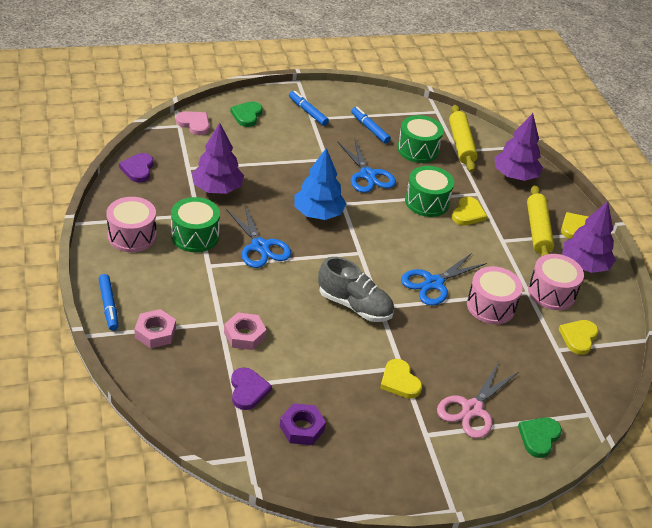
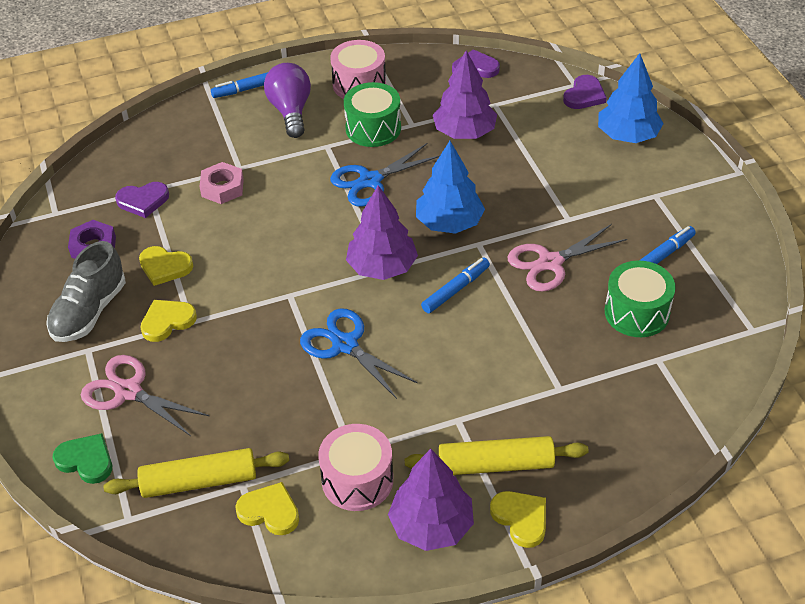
camera: 90 degrees right, 5 degrees up
pink nut [135,309,176,348] -> none
pink heart [176,111,209,135] -> purple heart [563,75,607,109]
green heart [230,101,263,127] -> blue tree [598,53,664,143]
blue marker [289,91,329,126] -> blue marker moved to [421,258,490,313]
grey shoe [318,257,394,322] -> grey shoe moved to [46,241,126,342]
blue scissors [337,137,396,193] -> pink scissors [507,224,627,292]
green drum [405,166,454,217] -> none
yellow rolling pin [449,105,478,172] -> yellow rolling pin moved to [103,448,289,498]
yellow heart [452,197,487,225] -> yellow heart moved to [139,246,193,286]
pink drum [467,266,523,324] -> none
purple tree [494,113,543,181] -> purple tree moved to [346,185,418,280]
none -> purple light bulb [264,63,311,138]

